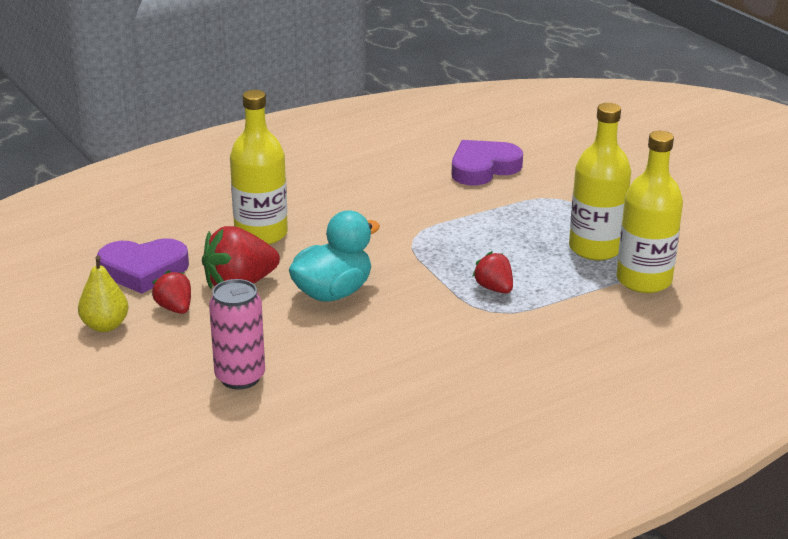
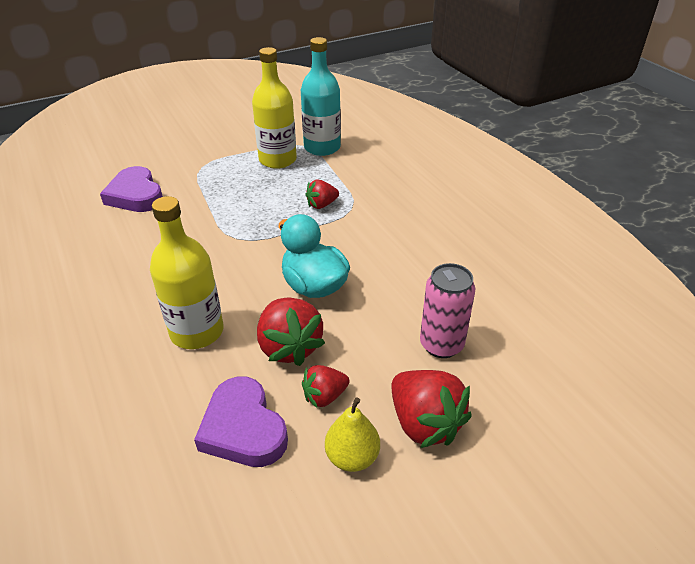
camera: 85 degrees left, 10 degrees up
purple heart [97,238,189,294] -> purple heart turned 150 degrees clockwise [194,376,288,467]
yellow bottle [616,131,683,293] -> turquoise bottle [301,37,341,156]
none -> red strawberry [391,370,472,448]

